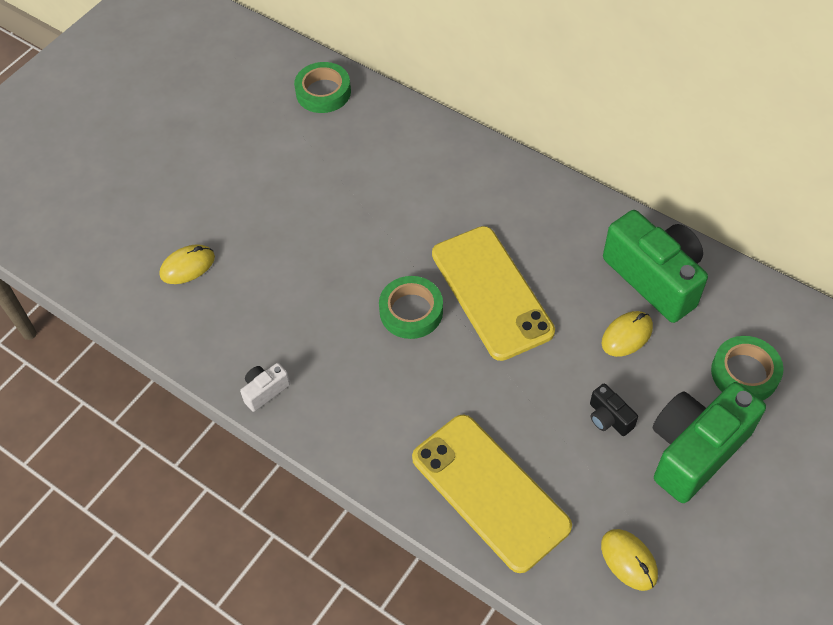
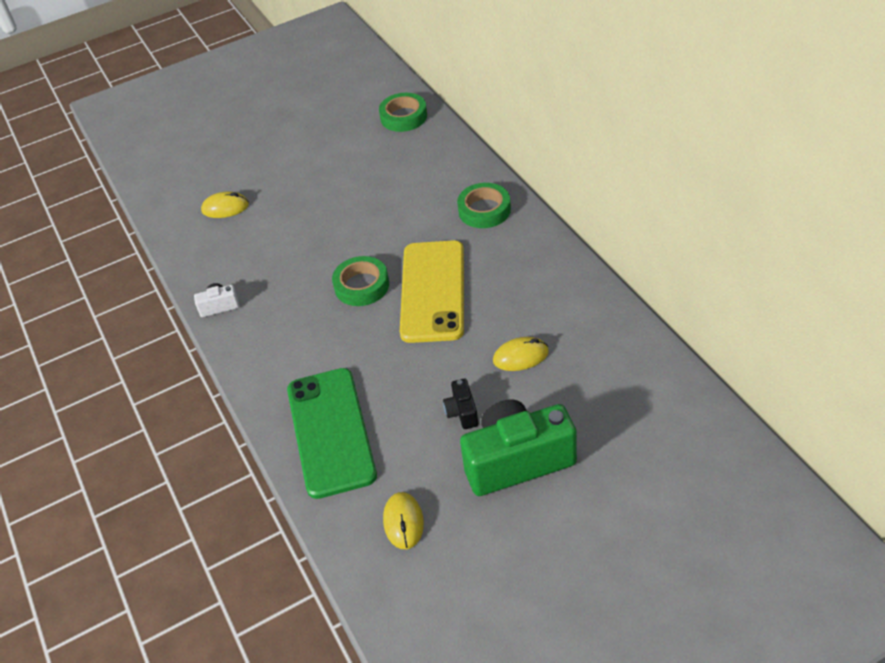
camera: 30 degrees right, 10 degrees down
yellow phone [412,414,572,573] -> green phone [287,368,377,499]
green camera [603,210,708,323] -> none
green tape [711,336,784,401] -> green tape moved to [457,183,511,228]

